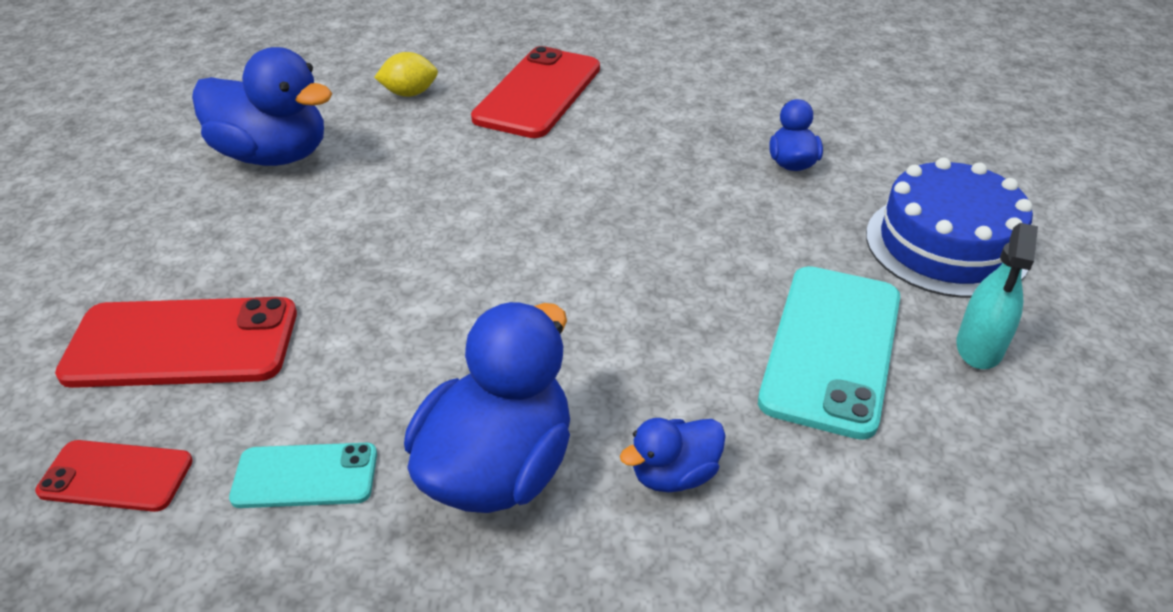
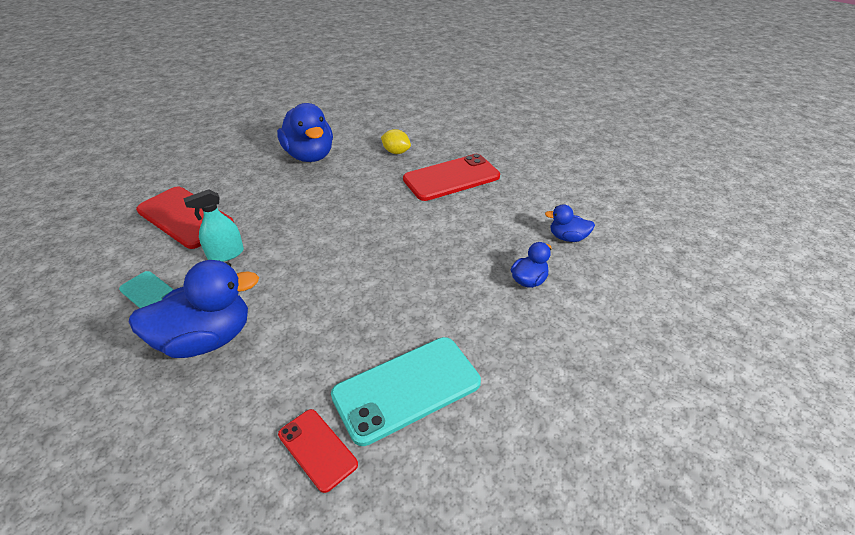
camera: 40 degrees right, 0 degrees up
red phone [35,440,193,512] -> red phone moved to [278,409,358,493]
blue duck [620,418,726,492] -> blue duck moved to [545,204,595,242]
blue cake [866,157,1033,298] -> none
turquoise spray bottle [956,223,1038,369] -> turquoise spray bottle moved to [183,189,244,262]

